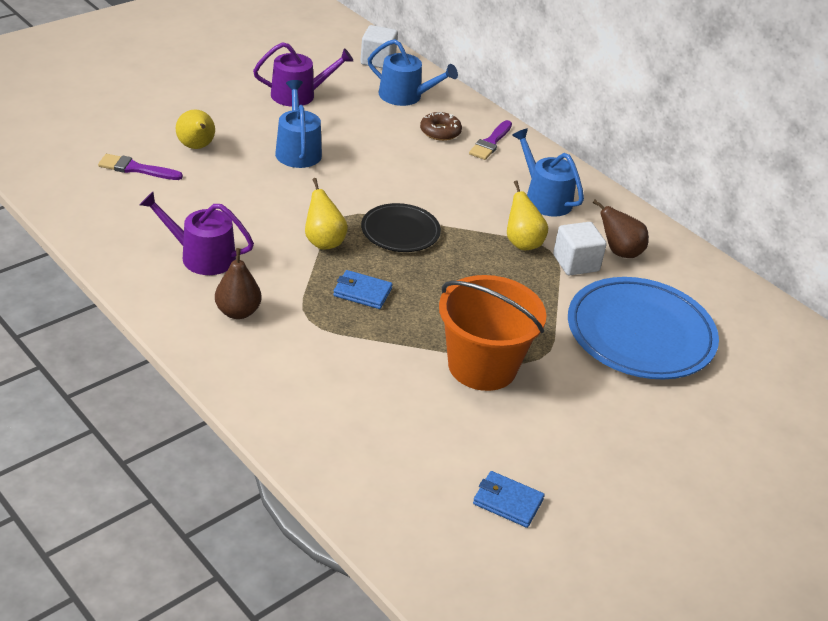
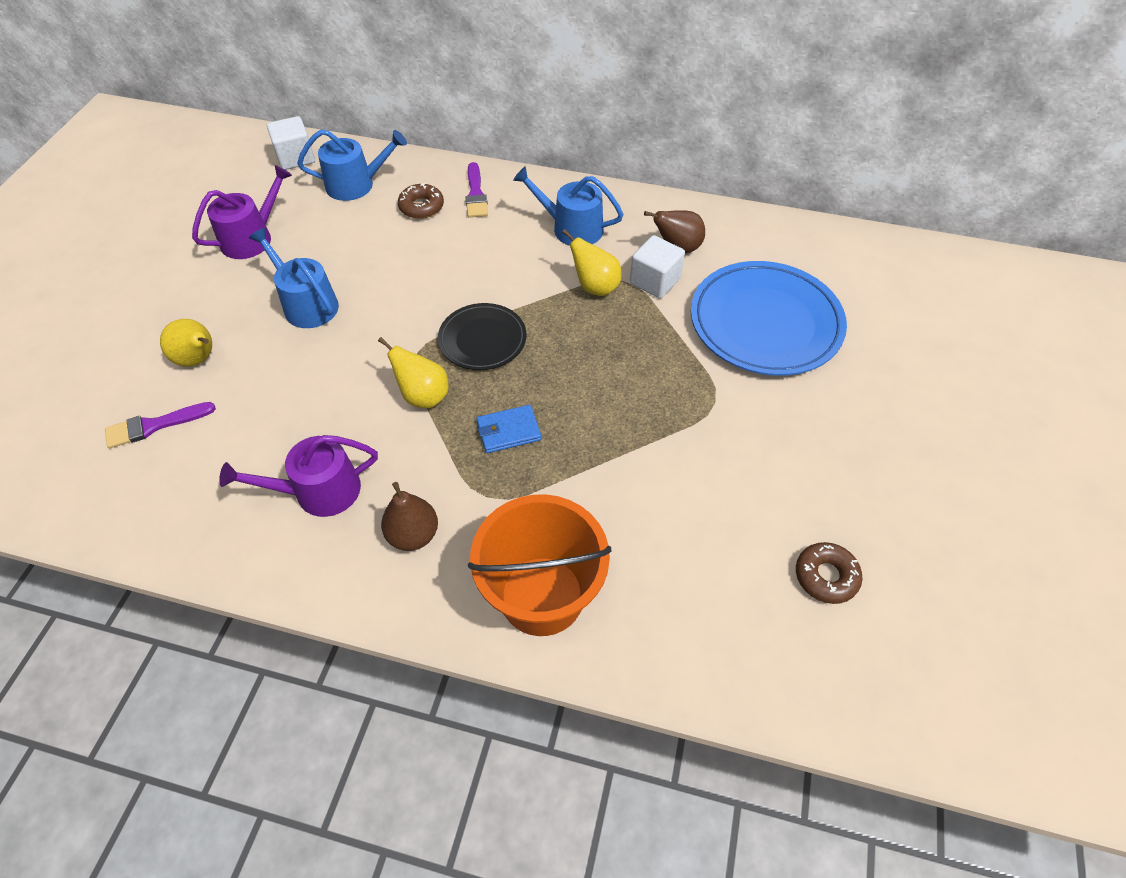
camera: 30 degrees left, 15 degrees up
orange bucket [439,275,547,391] -> orange bucket moved to [468,494,612,636]
blue wallet [473,471,545,528] -> brown donut [796,542,862,604]

